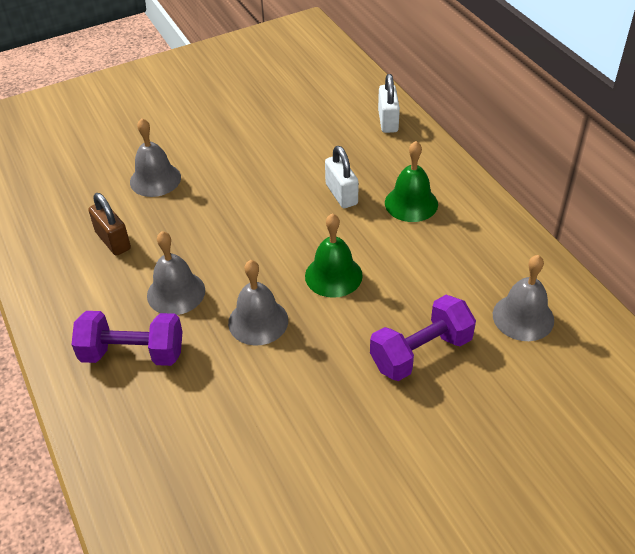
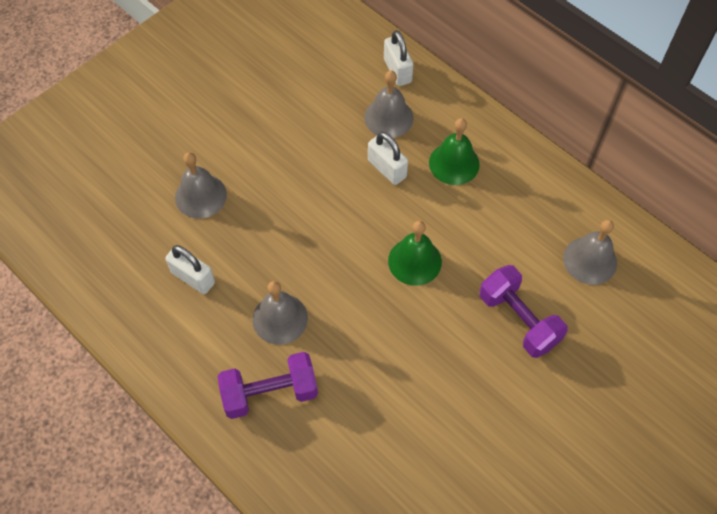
camera: 20 degrees left, 15 degrees up
brown padlock [88,193,131,256] -> white padlock [165,245,215,294]
grey bell [228,260,288,346] -> grey bell moved to [364,71,414,138]
purple dumbbell [370,295,476,381] -> purple dumbbell turned 75 degrees counterclockwise [480,265,567,358]

